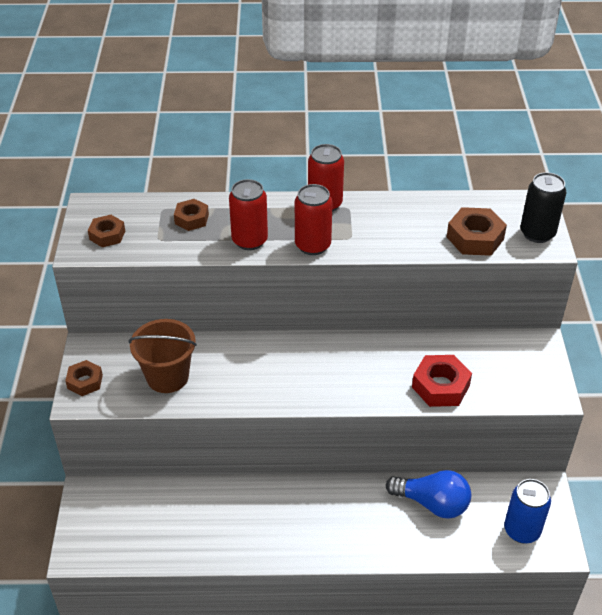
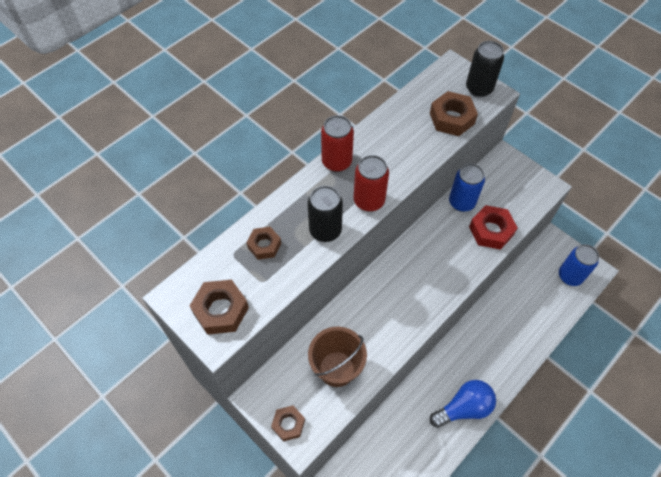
camera: 45 degrees left, 15 degrees up
brown nut [88,215,125,247] -> brown nut [190,280,249,335], size x1.56
red can [229,179,268,250] -> black can [308,186,343,242]
blue light bulb [386,470,471,519] -> blue light bulb moved to [430,380,496,428]
none -> blue can [449,164,485,212]

